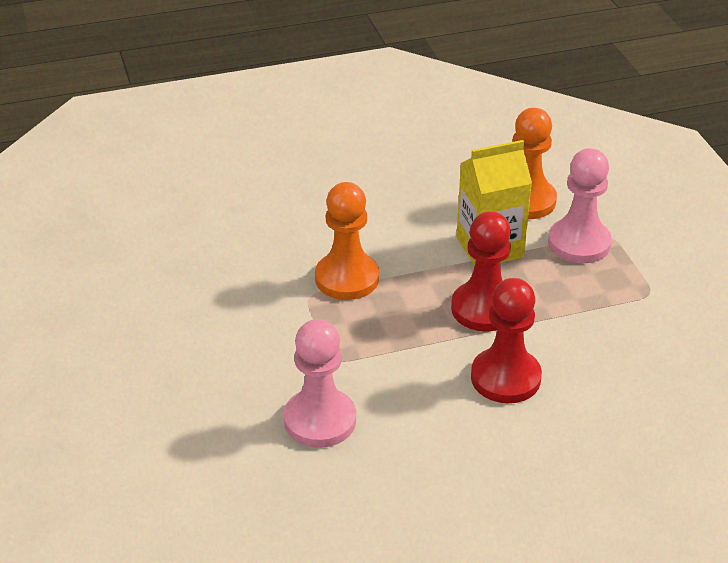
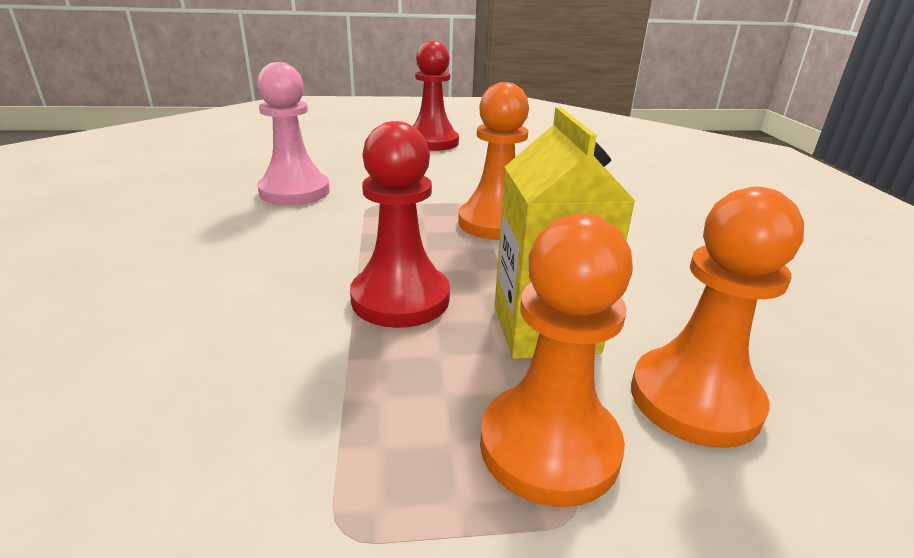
camera: 100 degrees right, 10 degrees down
red pawn [471,278,542,403] -> red pawn moved to [413,40,459,151]
pink pawn [548,148,612,263] -> orange pawn [480,214,633,507]

